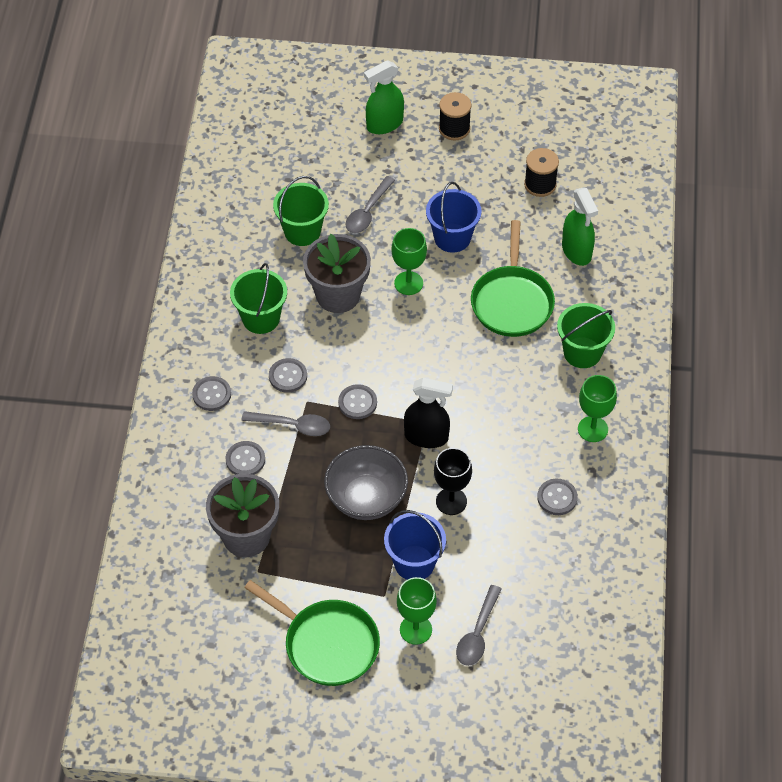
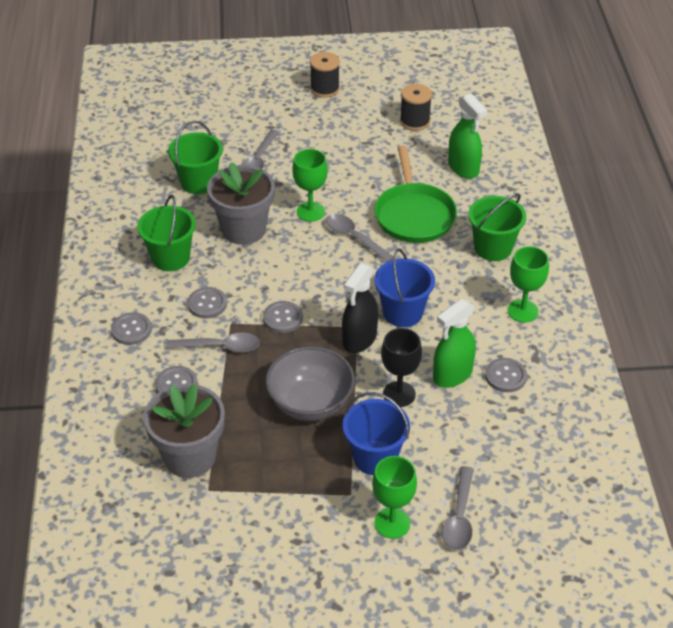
camera: 10 degrees left, 10 degrees down
green pan [244,580,380,686] -> none
green spray bottle [364,60,404,134] -> green spray bottle moved to [433,299,476,388]
black spray bottle [404,378,453,448] -> black spray bottle turned 120 degrees clockwise [342,263,378,353]
blue bucket [426,182,481,253] -> blue bucket moved to [375,248,435,327]
none -> grey spoon [326,214,394,262]

